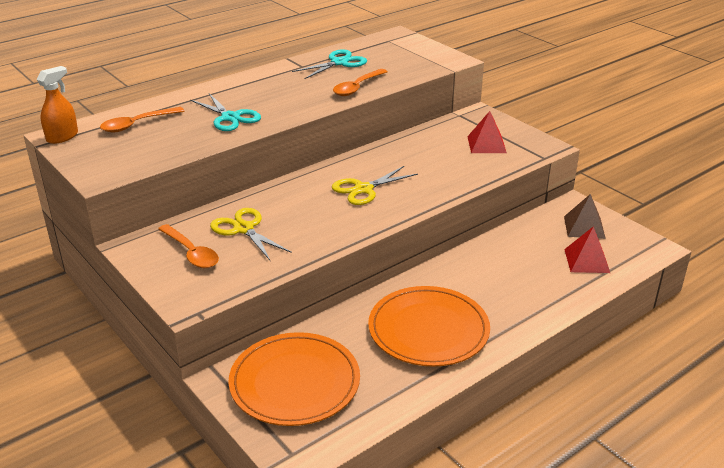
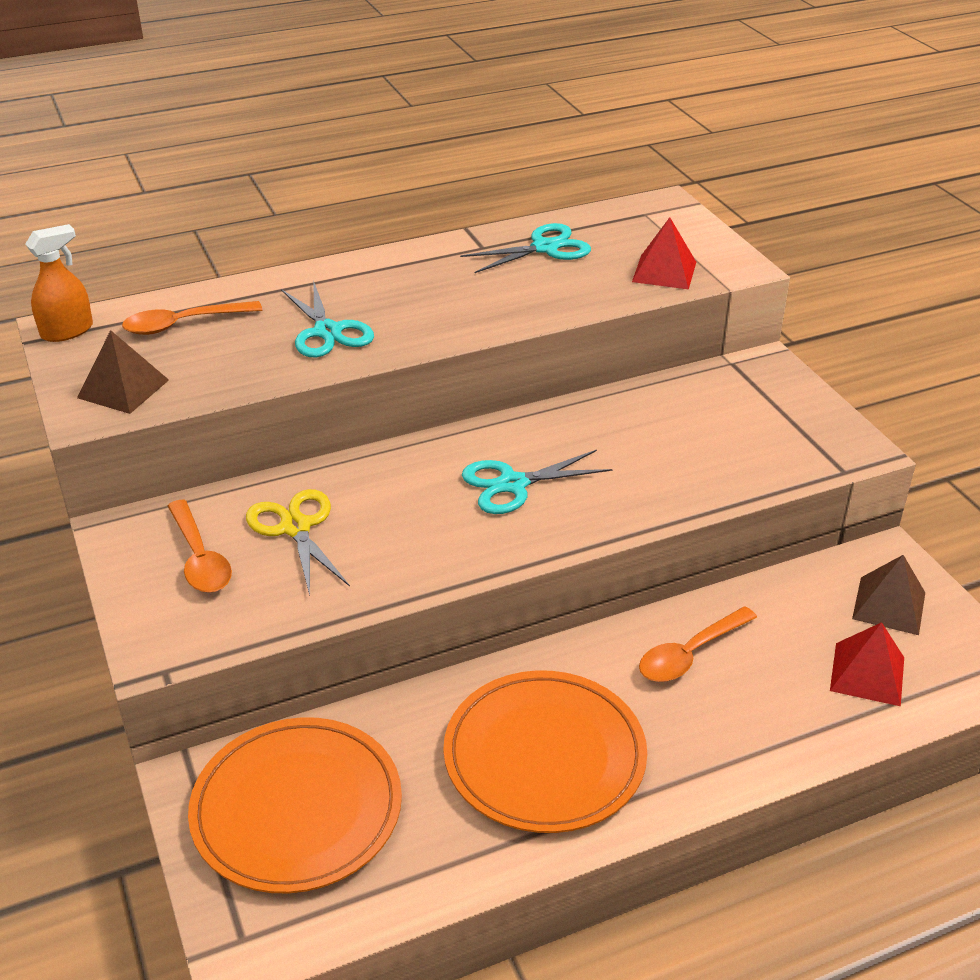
camera: 15 degrees right, 5 degrees up
yellow scissors [332,166,418,205] -> turquoise scissors [462,450,612,514]
orange spoon [333,69,388,96] -> orange spoon moved to [639,606,757,682]
red pyramid [467,111,507,153] -> red pyramid moved to [632,217,696,290]
none -> brown pyramid [77,330,169,414]

